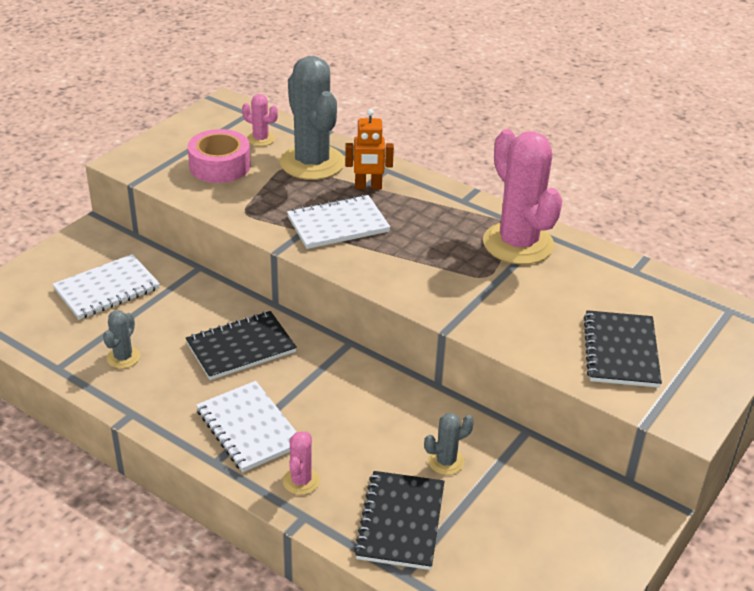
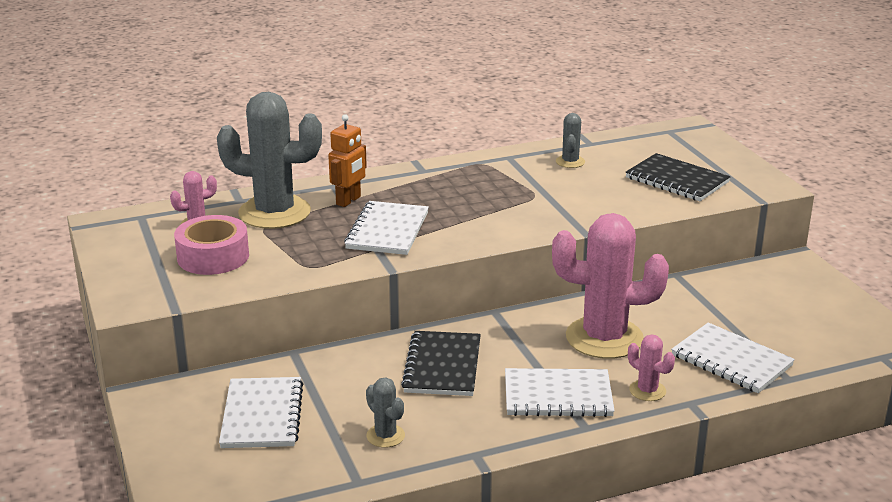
camera: 55 degrees left, 10 degrees down
black notebook [354,471,445,570] -> white notebook [671,322,795,393]
grey cactus [424,413,474,475] -> grey cactus moved to [556,113,585,168]
pink cactus [483,129,563,264] -> pink cactus moved to [552,213,669,359]

